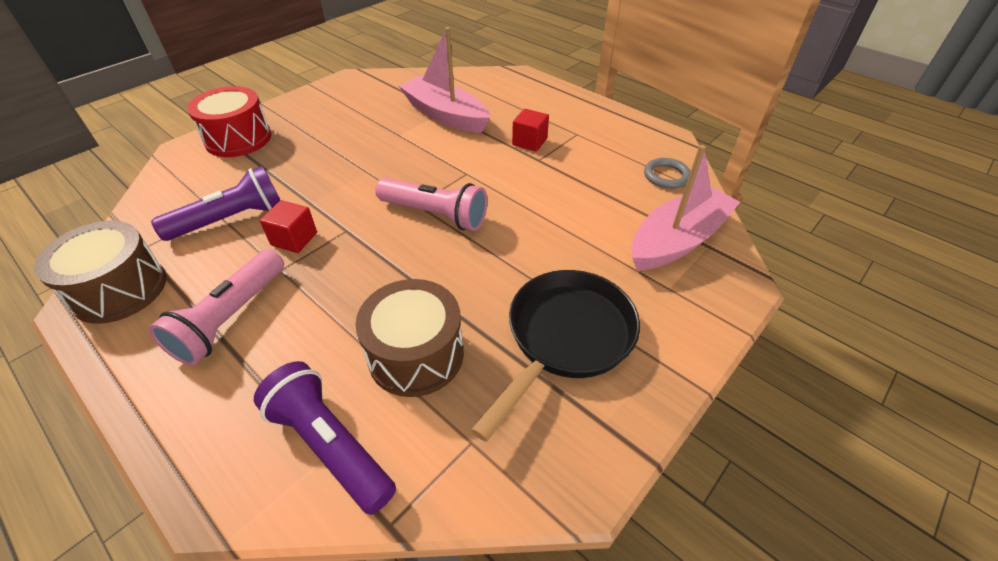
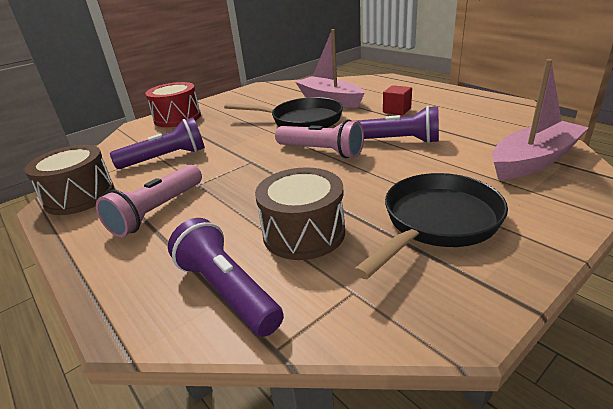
camera: 10 degrees right, 15 degrees down
red cube [260,200,317,253] -> none
grey ring [644,158,691,189] -> none
none -> black pan [224,97,343,128]
none -> purple flashlight [357,106,439,144]

